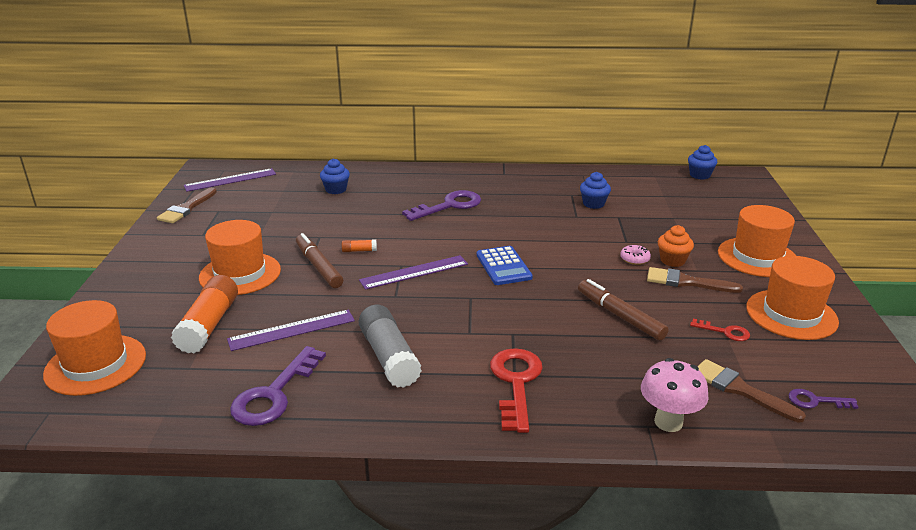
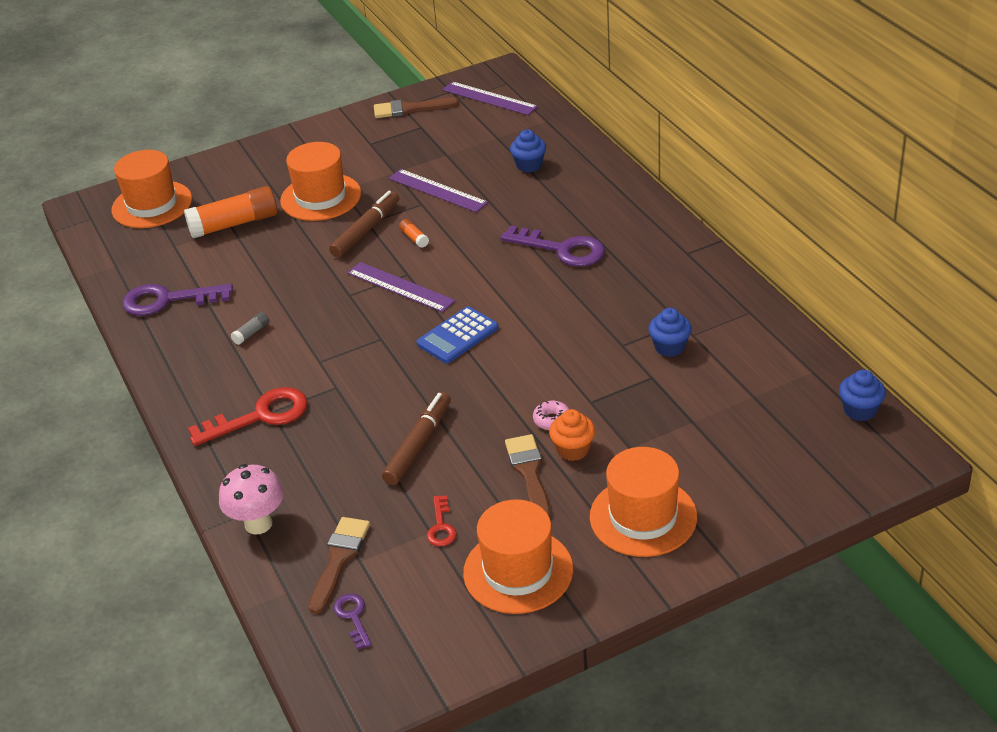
camera: 65 degrees right, 10 degrees up
purple ruler [227,310,355,351] -> purple ruler moved to [389,169,488,212]
grey glue stick [359,305,422,388] -> grey glue stick [231,312,269,345], size x0.43

